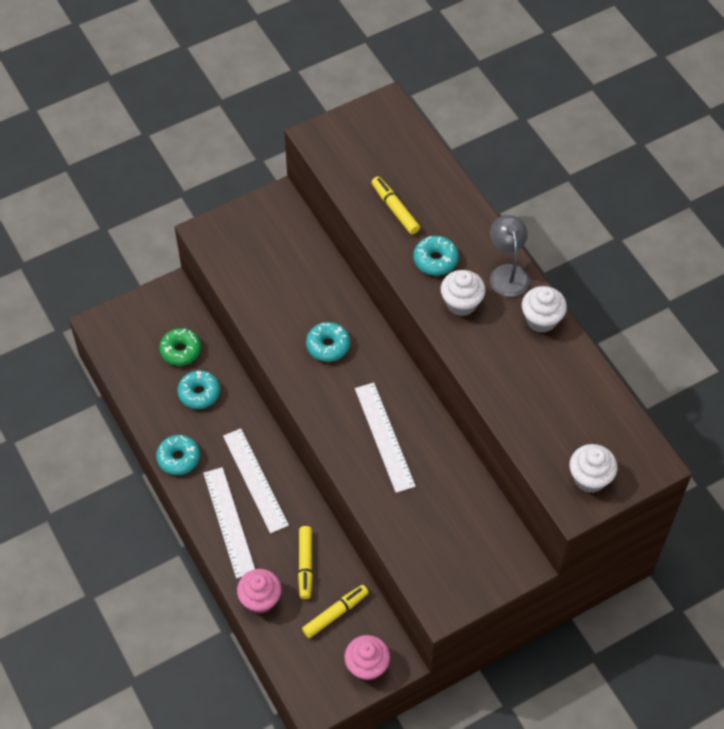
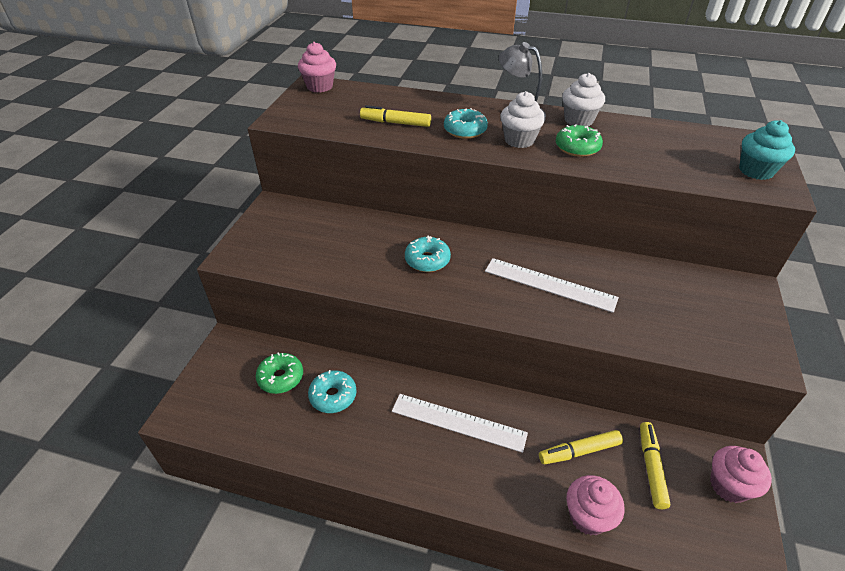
camera: 45 degrees left, 15 degrees down
turquoise donut [156,435,200,475] -> none
white ruler [203,467,255,578] -> none
yellow marker [298,526,313,599] -> yellow marker turned 120 degrees clockwise [539,430,623,464]
white cupcake [569,444,617,493] -> turquoise cupcake [739,120,795,180]
none -> pink cupcake [298,42,336,93]
none -> green donut [556,124,603,157]

